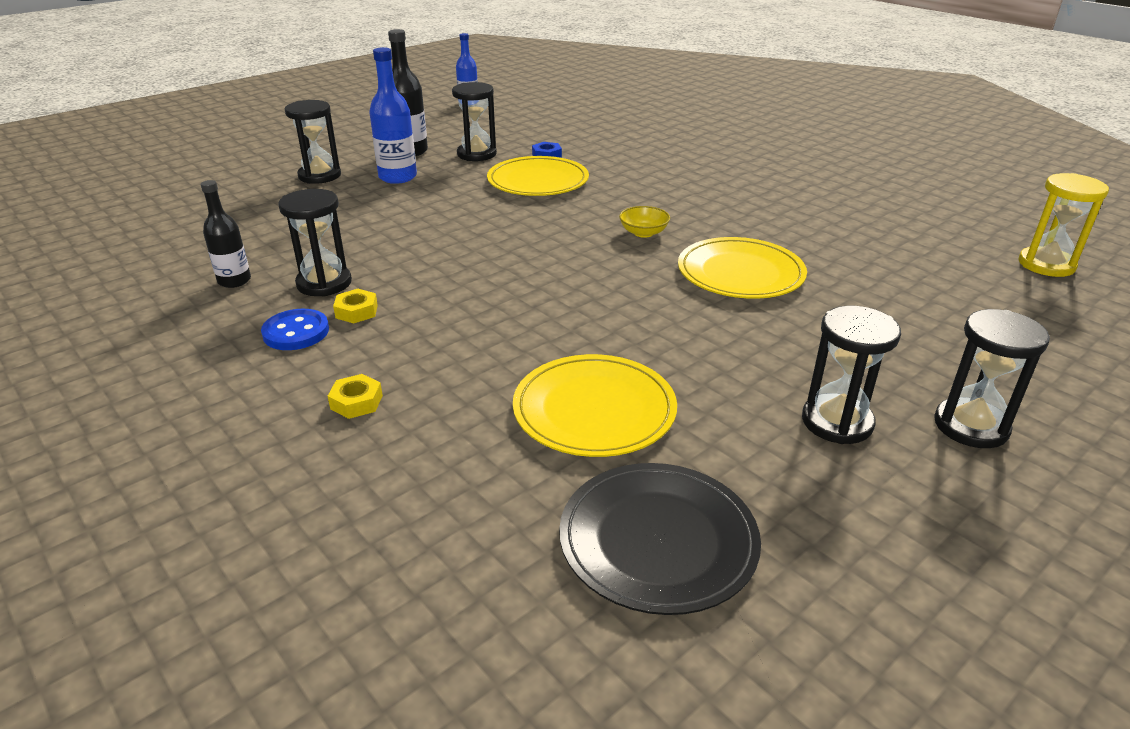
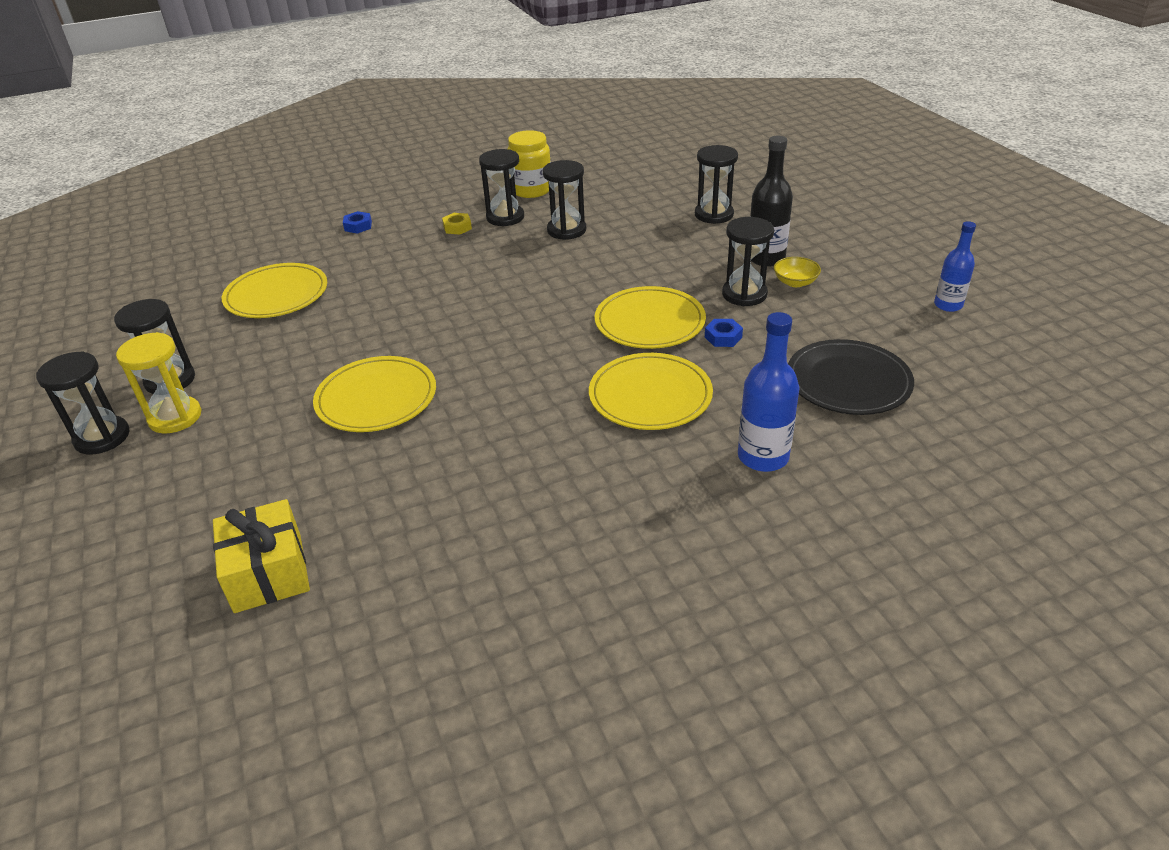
camera: 110 degrees right, 5 degrees up
black bottle [201,180,251,288] -> yellow jar [507,130,551,198]
blue button [261,309,329,350] -> none
yellow nut [328,374,383,419] -> blue nut [343,211,372,234]
blue bottle [369,47,417,184] -> blue bottle moved to [738,312,799,472]
black plate [559,463,761,615] -> black plate moved to [788,339,914,415]
yellow bowl [619,206,670,238] -> yellow bowl moved to [774,257,821,287]
yellow hourglass [1019,173,1109,277] -> yellow hourglass moved to [116,332,201,433]
none -> yellow gift [213,499,310,613]
none -> black hourglass [543,160,586,240]
none -> yellow plate [589,353,713,430]

